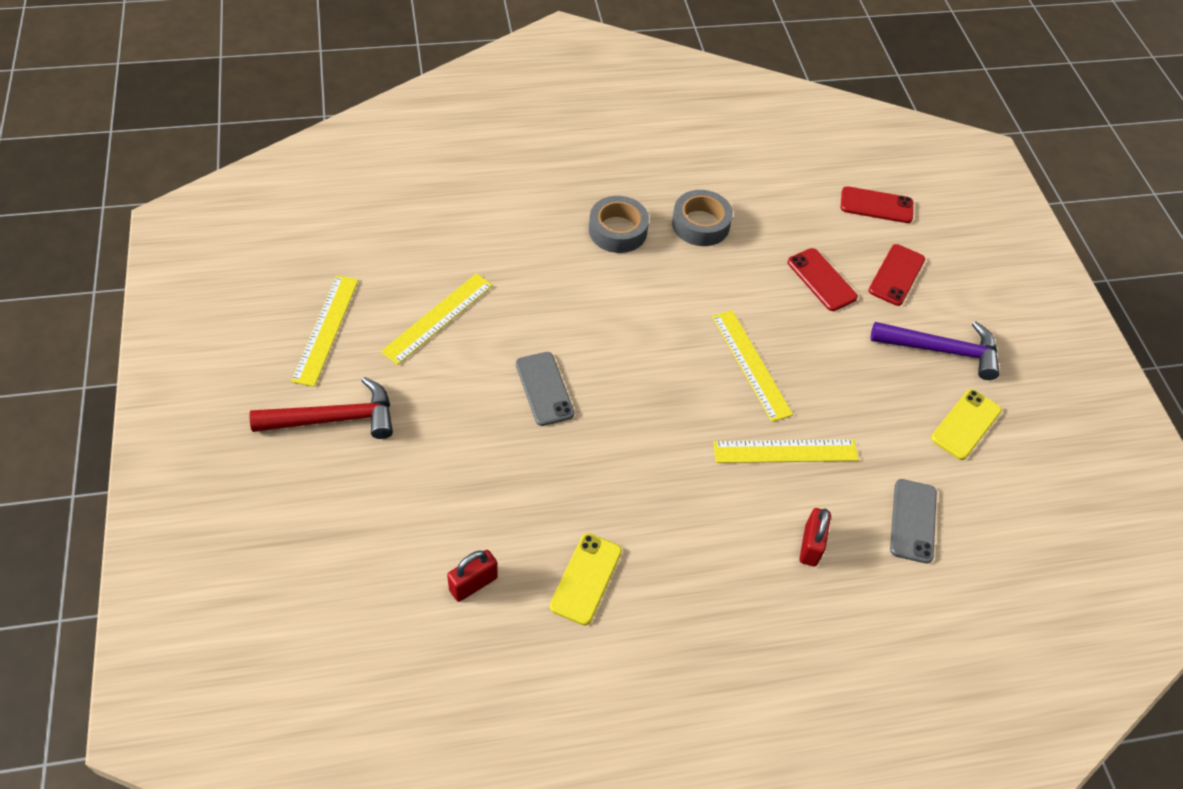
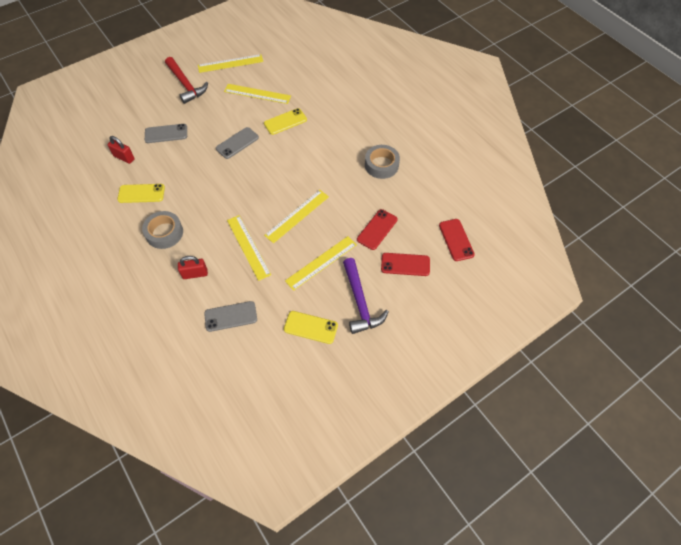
camera: 70 degrees right, 5 degrees up
grey tape [589,196,649,253] -> grey tape moved to [142,211,183,249]
none -> grey phone [145,124,187,143]
none -> yellow phone [264,108,307,135]
none -> yellow ruler [285,236,357,291]

